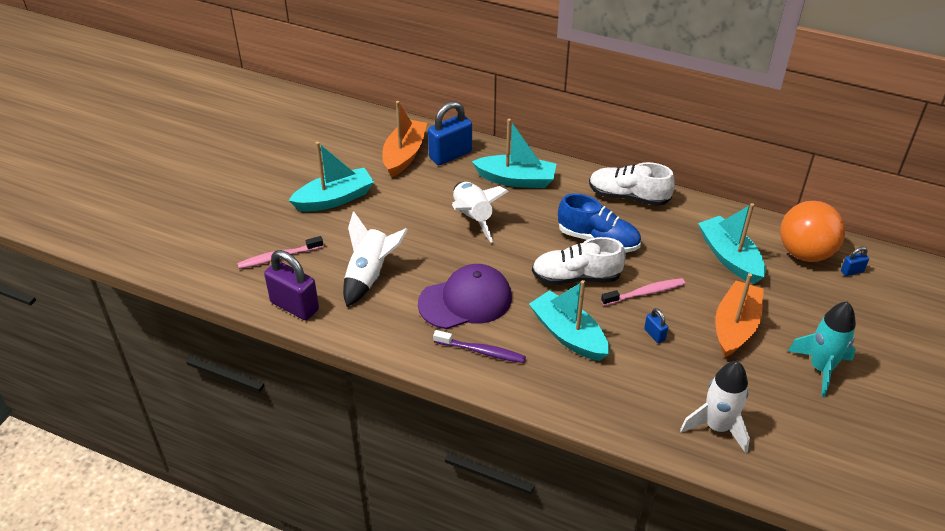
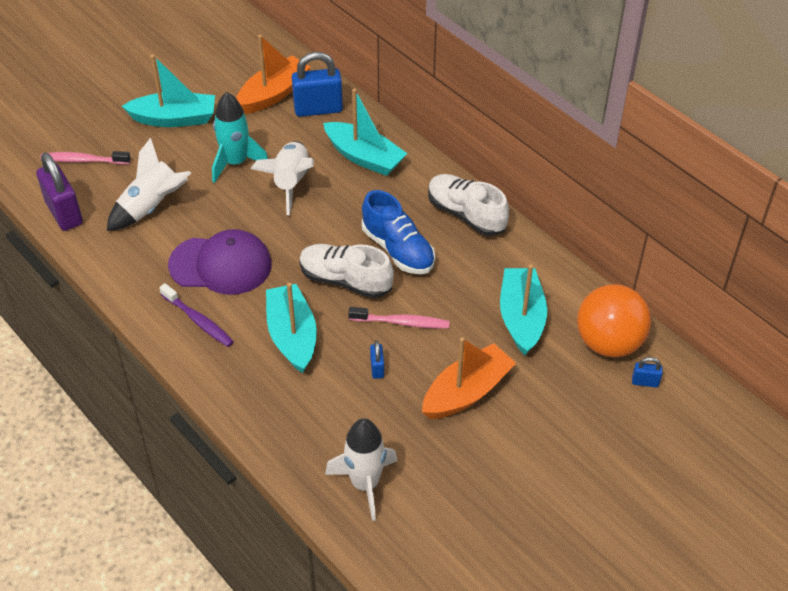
camera: 25 degrees right, 5 degrees up
turquoise rocket [788,301,856,397] -> turquoise rocket moved to [212,92,268,183]

